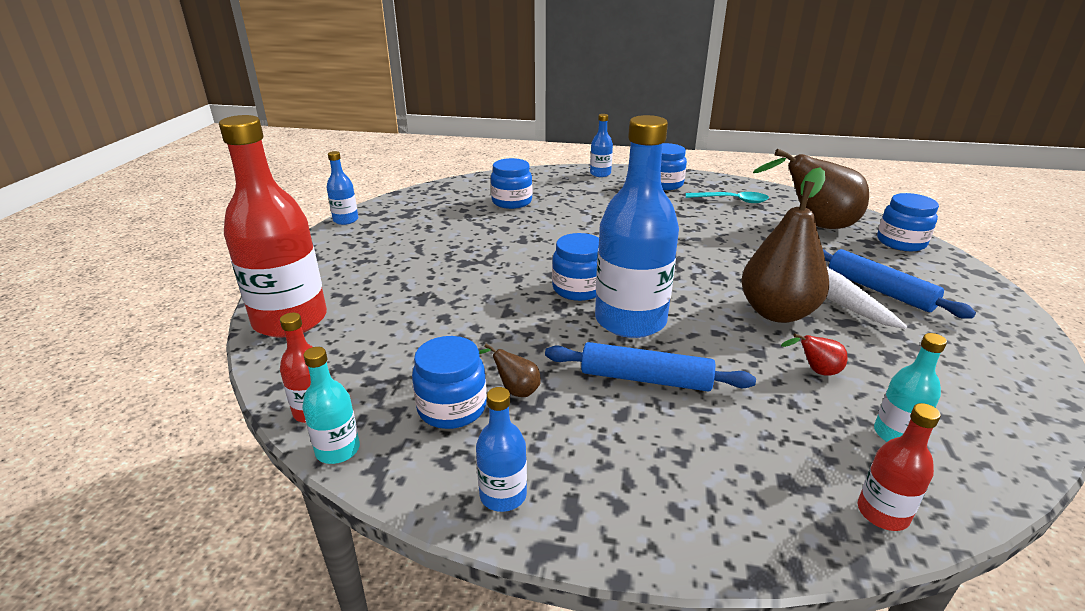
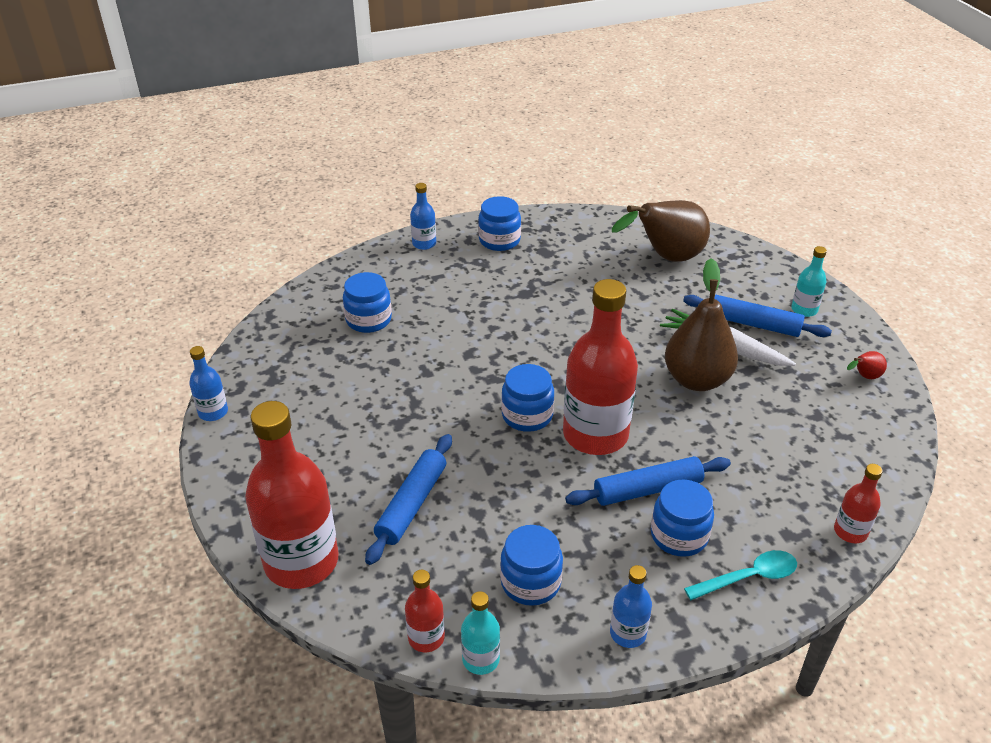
camera: 30 degrees left, 10 degrees up
brown pear [479,343,541,397] -> none
blue bottle [595,115,679,338] -> red bottle [563,279,638,455]
turquoise spoon [686,192,769,203] -> turquoise spoon moved to [684,550,797,600]
red pear [781,334,848,376] -> red pear moved to [847,351,887,379]
turquoise bottle [874,333,947,442] -> turquoise bottle moved to [791,246,827,317]
blue jar [877,193,939,251] -> blue jar moved to [651,479,714,557]
none -> blue rolling pin [365,434,452,565]

